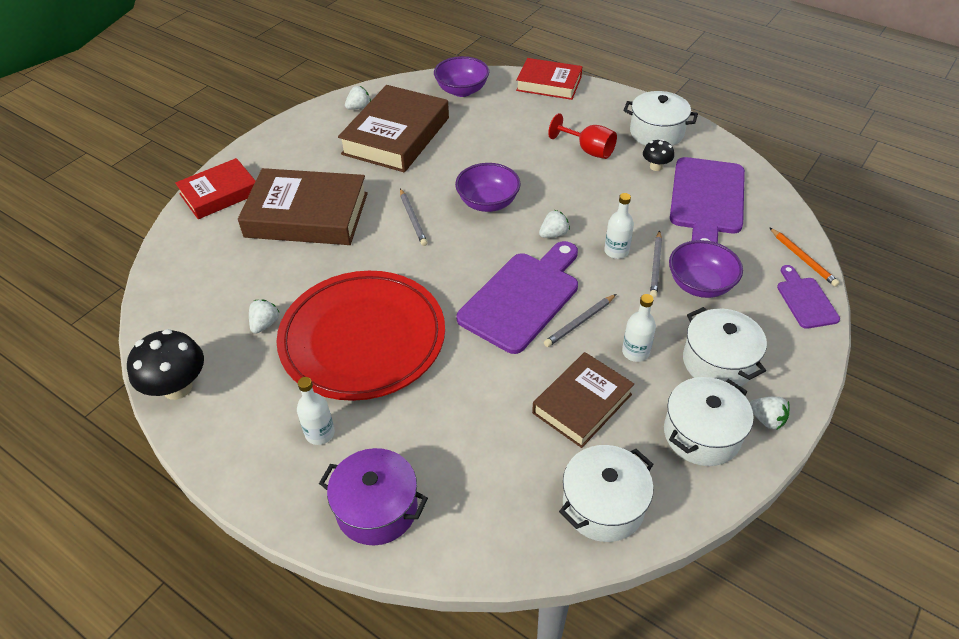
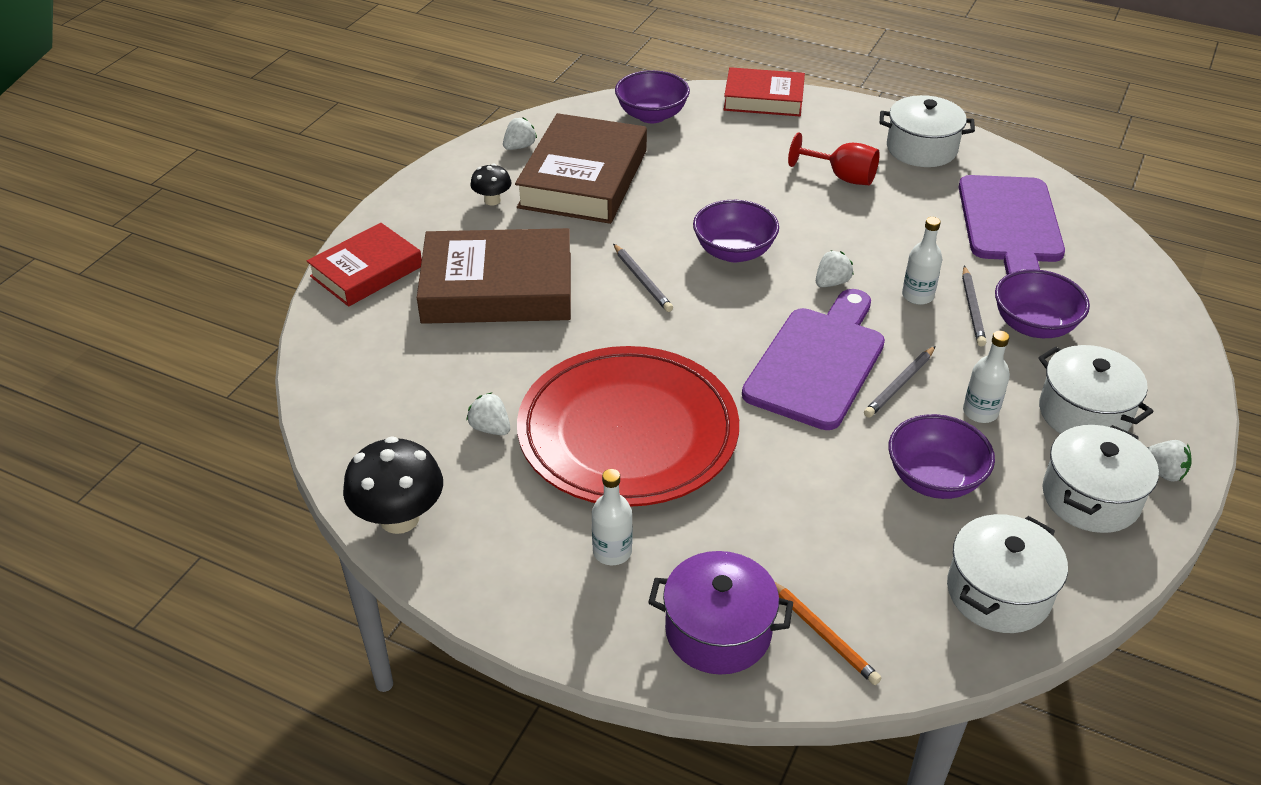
camera: 10 degrees left, 5 degrees down
white strawberry [249,299,280,334] -> white strawberry turned 60 degrees counterclockwise [466,393,510,435]
brown book [532,352,634,448] -> purple bowl [888,414,995,499]
black mushroom [643,139,674,171] -> black mushroom moved to [470,164,511,206]
orange pencil [769,227,840,287] -> orange pencil moved to [774,581,881,685]
purple cutting board [777,265,840,329] -> none

